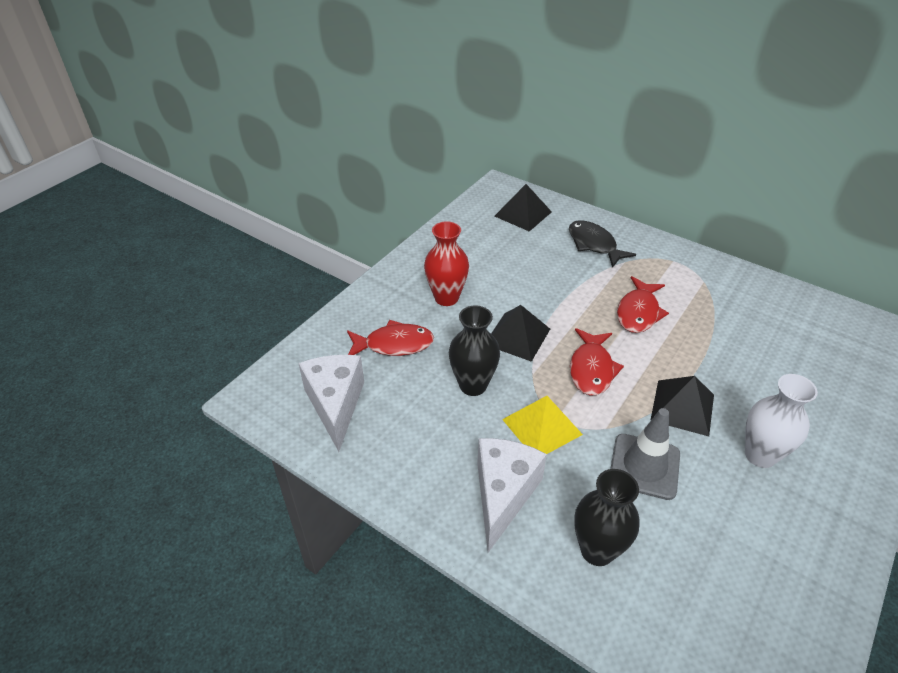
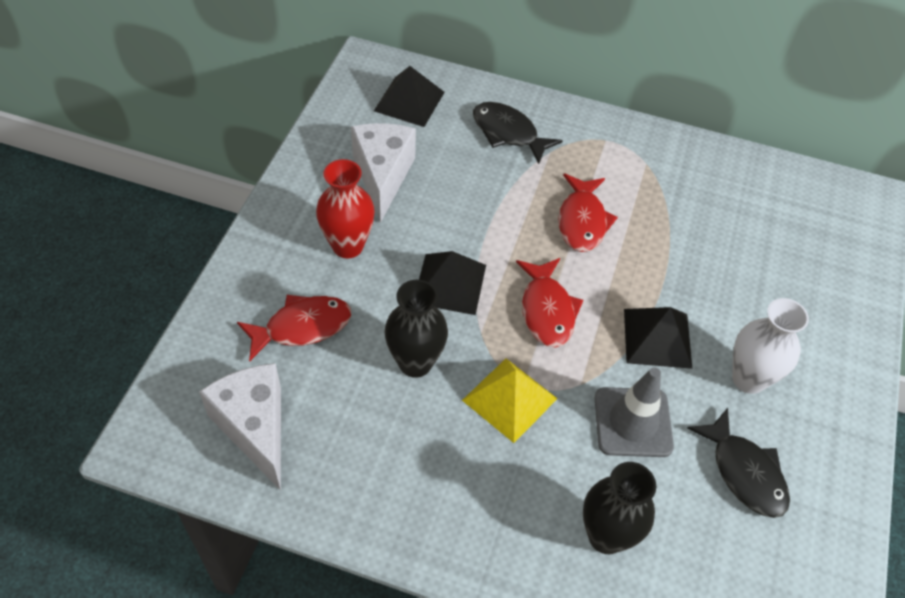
camera: 20 degrees left, 10 degrees up
white cheese [477,438,547,553] -> white cheese moved to [351,123,416,223]
none -> black fish [687,408,790,518]

